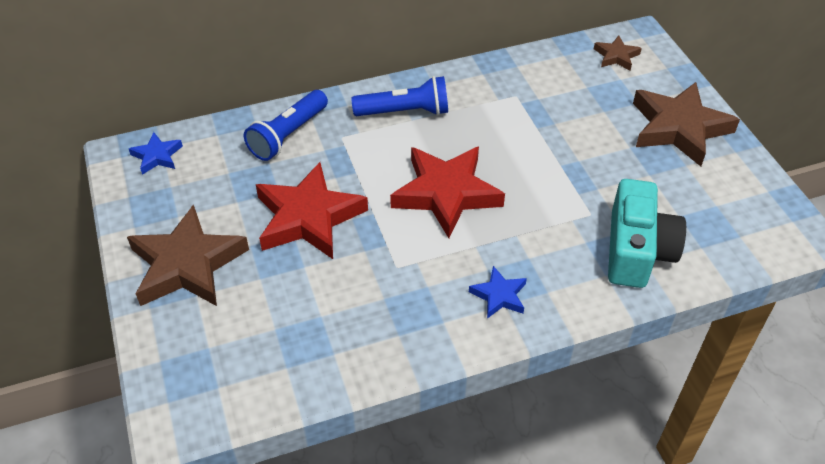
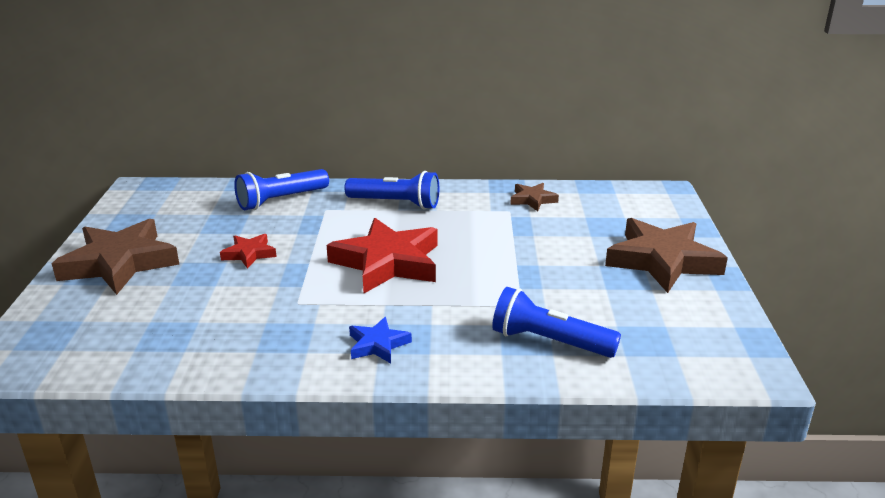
camera: 20 degrees right, 20 degrees down
blue star [129,132,183,175] -> none
red star [256,162,368,259] -> red star [220,234,277,269], size x0.48
brown star [594,35,642,70] -> brown star moved to [510,183,559,211]
turquoise camera [608,179,686,288] -> blue flashlight [492,287,621,358]

